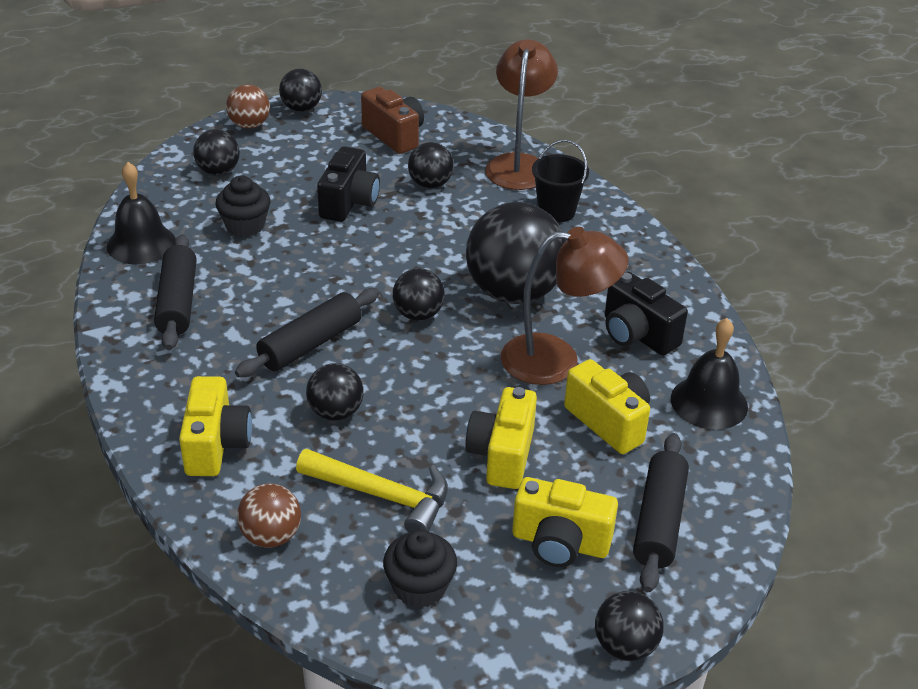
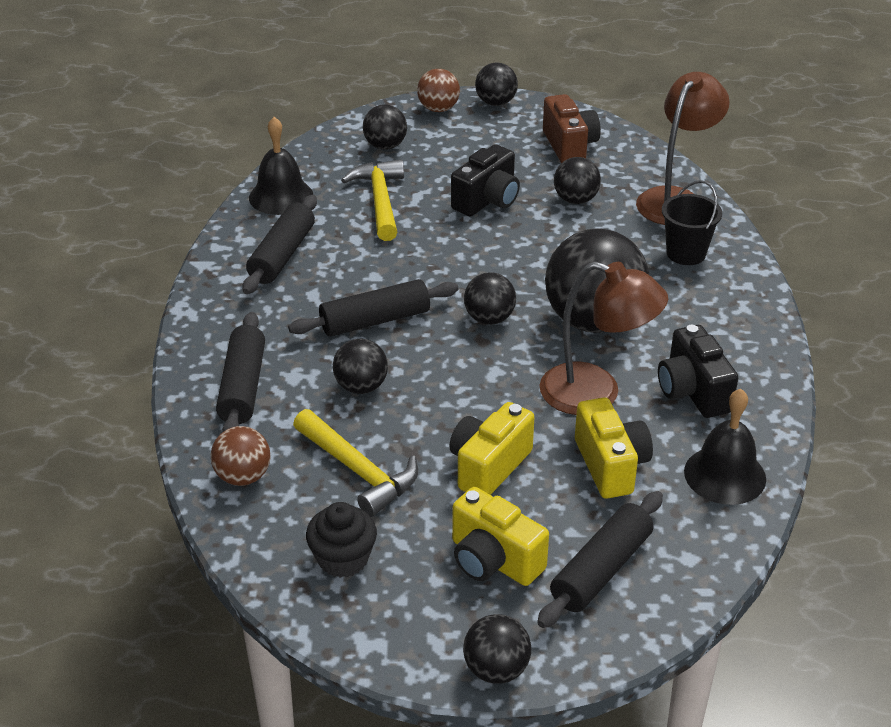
camera: 25 degrees right, 0 degrees up
yellow camera [179,376,252,476] -> black rolling pin [216,312,265,432]
black cupcake [215,176,270,237] -> yellow hammer [341,159,404,241]

